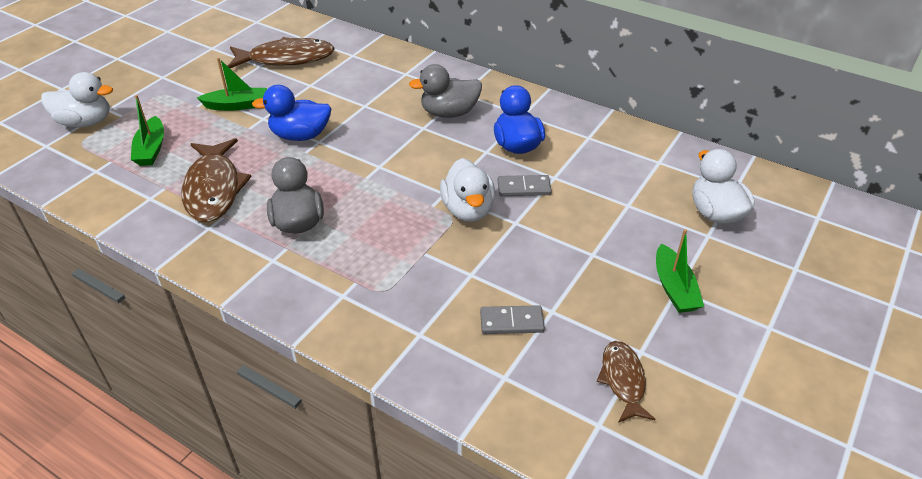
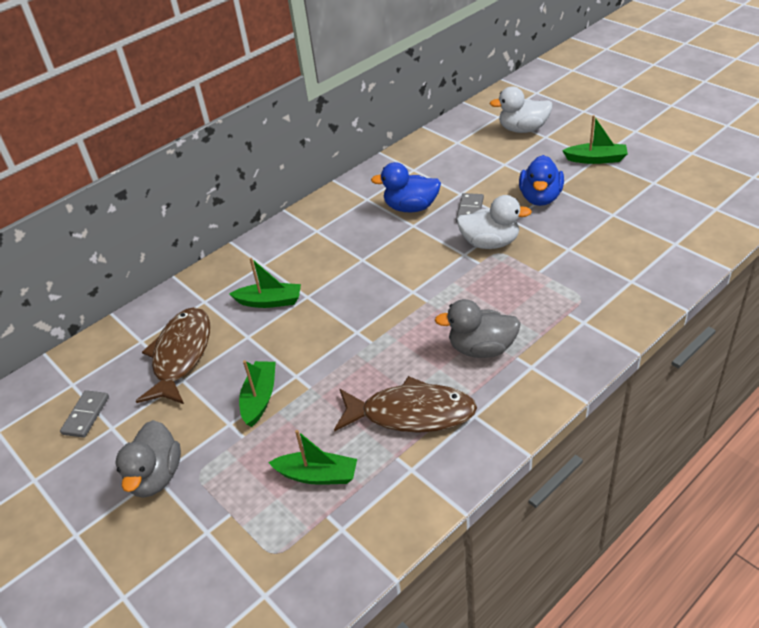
camera: 70 degrees left, 0 degrees up
white duck [41,72,113,128] -> none
blue duck [252,85,331,141] -> blue duck moved to [519,155,564,206]
grey duck [409,64,482,118] -> grey duck moved to [116,420,181,498]
grey domino [480,305,545,334] -> grey domino moved to [60,390,109,438]
brown fish [597,341,656,423] -> none
none -> green boat [229,258,301,308]

